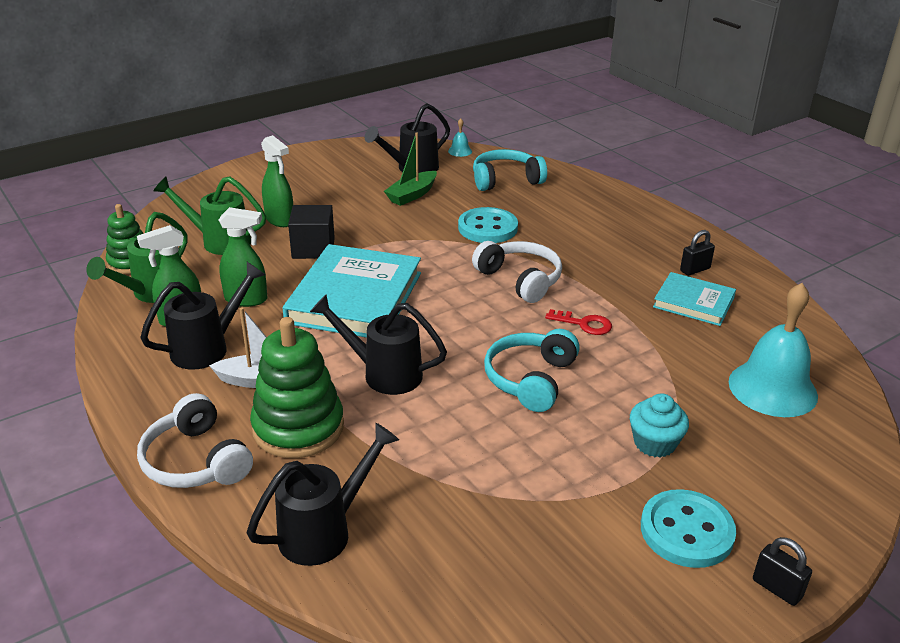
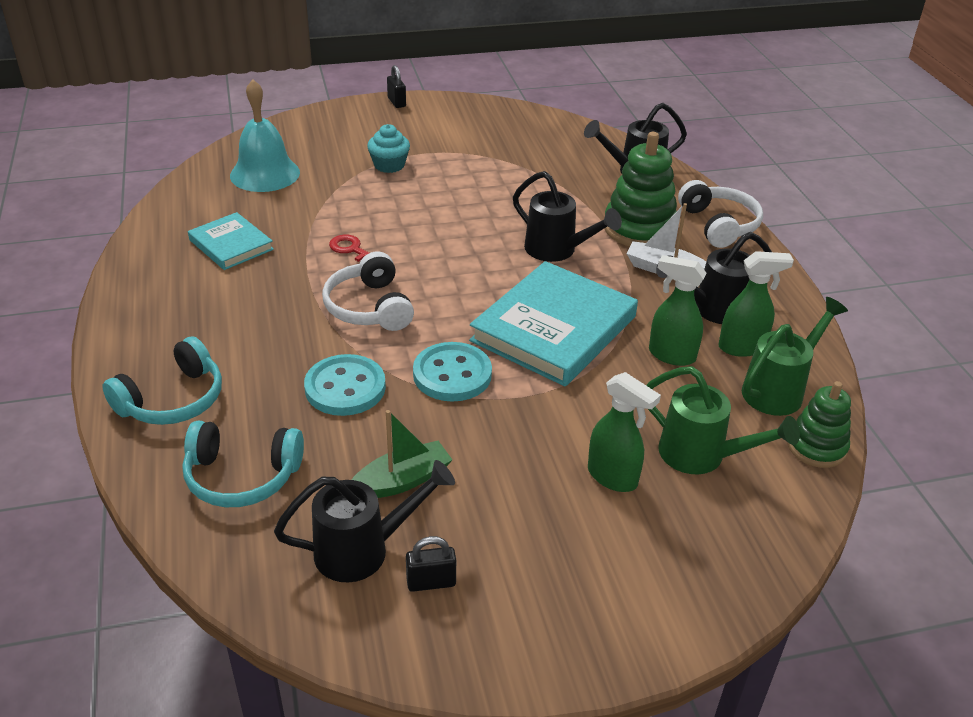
camera: 160 degrees left, 5 degrees up
green spray bottle [261,135,293,227] -> green spray bottle turned 150 degrees clockwise [588,372,661,492]
black cube [288,205,335,259] -> none
turquoise bell [448,119,472,157] -> none
turquoise headphones [484,329,580,412] -> turquoise headphones moved to [102,336,222,425]
turquoise button [641,489,736,568] -> turquoise button moved to [413,342,492,401]
black padlock [680,230,715,276] -> black padlock moved to [406,536,456,592]

